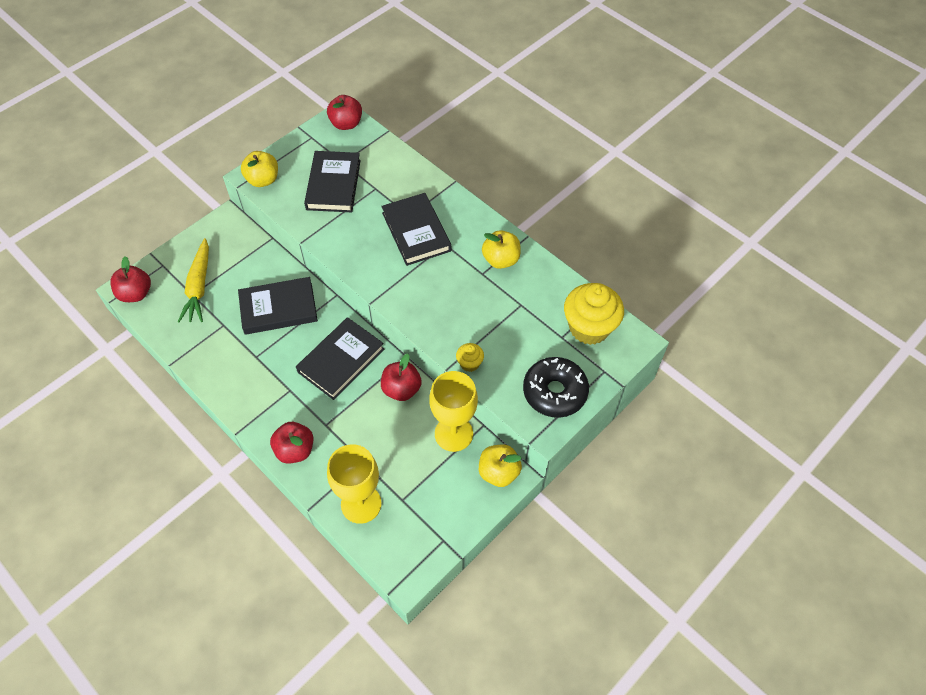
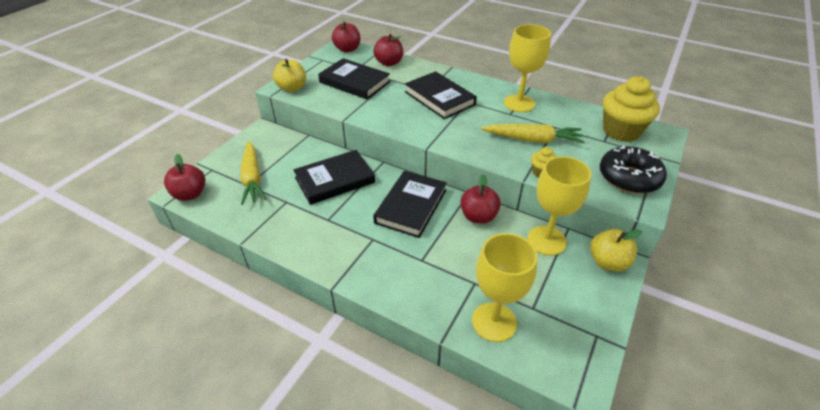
camera: 15 degrees left, 15 degrees down
red apple [270,422,314,464] -> red apple moved to [373,34,403,66]
black book [304,151,361,212] -> black book turned 45 degrees counterclockwise [318,58,390,99]
yellow apple [482,230,521,269] -> yellow goblet [504,24,551,112]
none -> yellow carrot [481,124,585,143]

